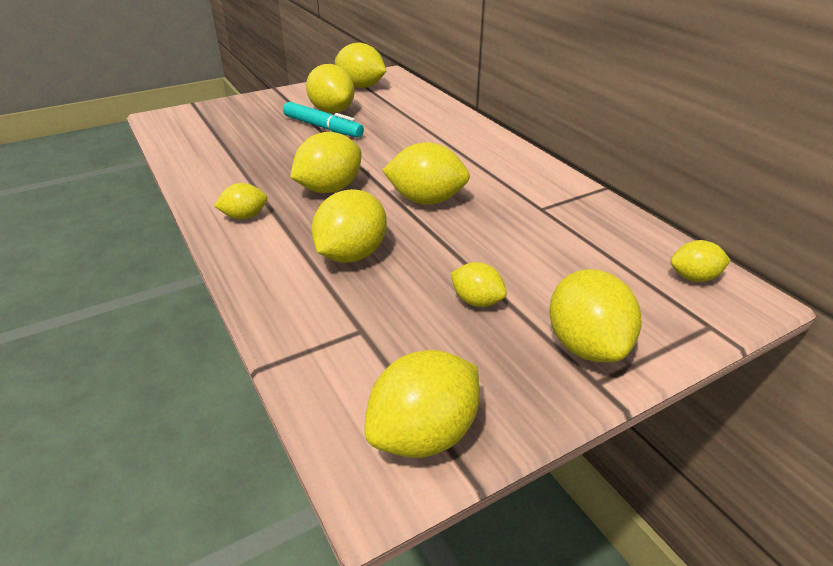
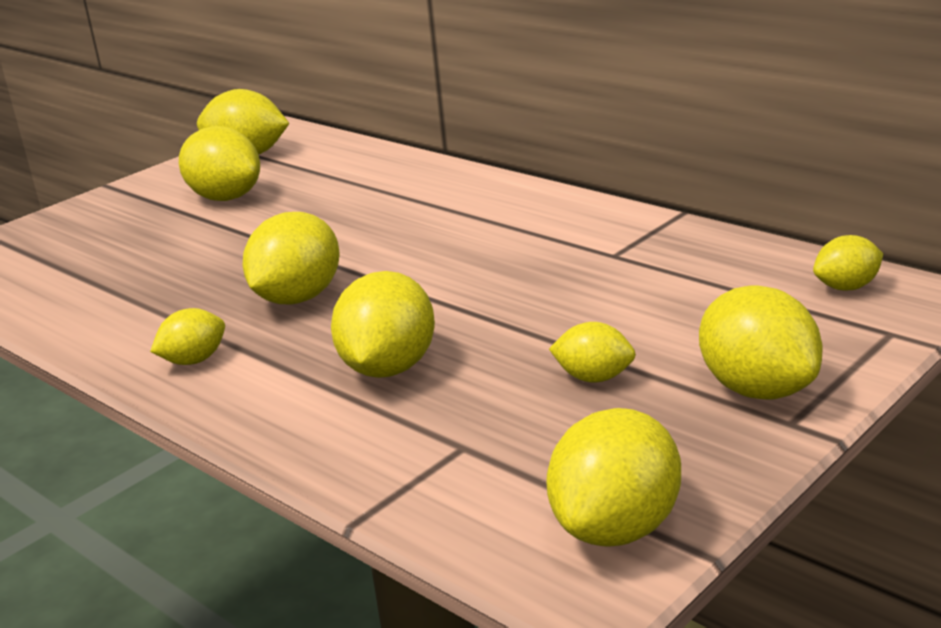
camera: 15 degrees left, 10 degrees down
turquoise marker [283,102,364,138] -> none
yellow lemon [382,142,470,205] -> none

